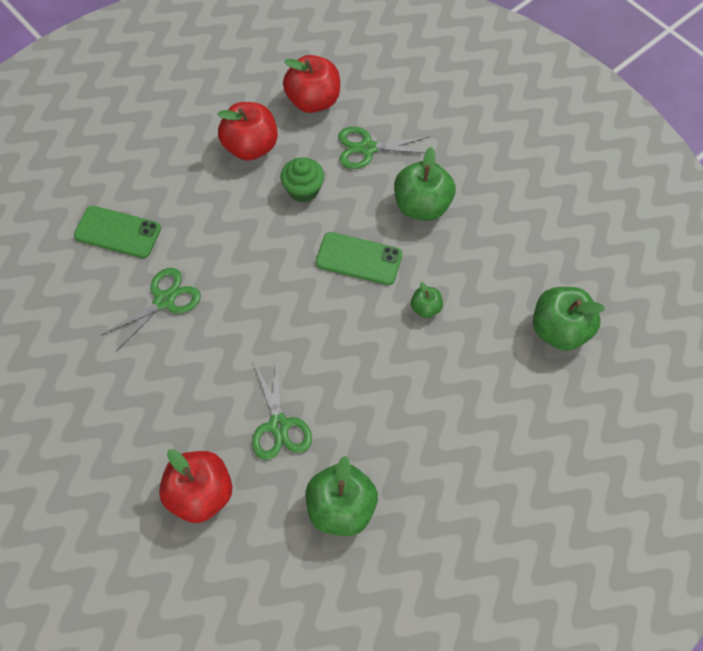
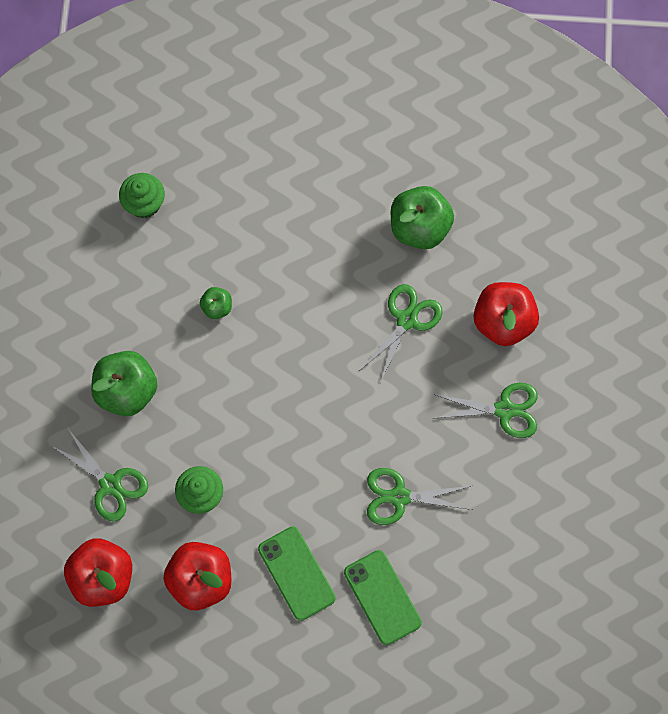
camera: 135 degrees left, 10 degrees up
green phone [316,232,402,285] -> green phone moved to [258,527,336,621]
green apple [533,287,605,351] -> green cupcake [119,173,165,218]
none -> green scissors [433,383,537,438]

